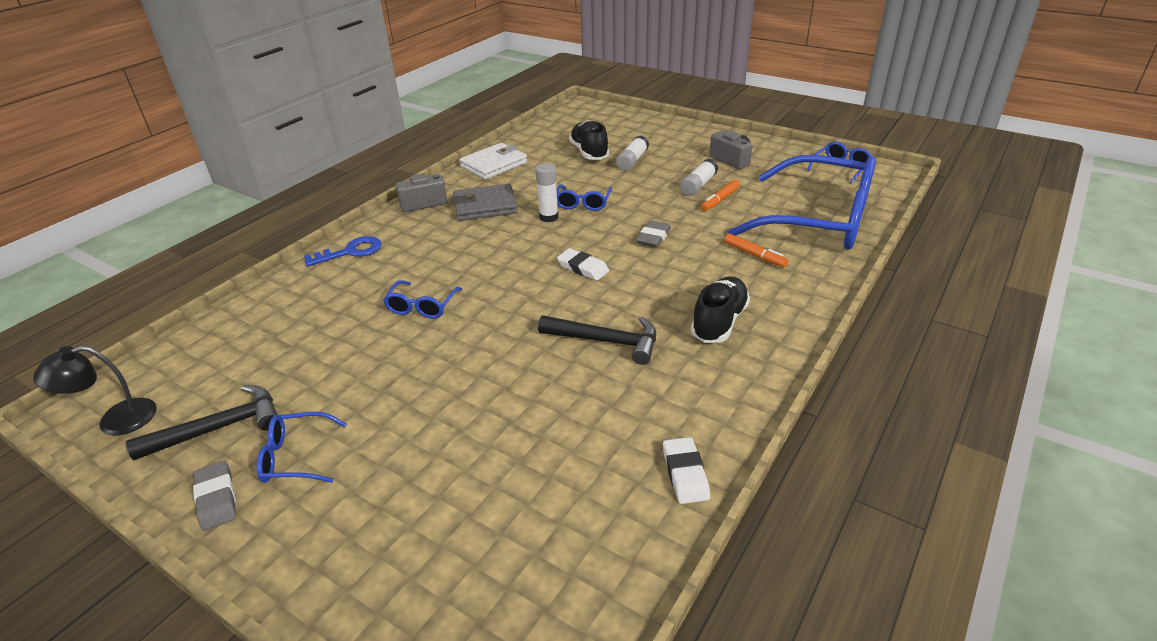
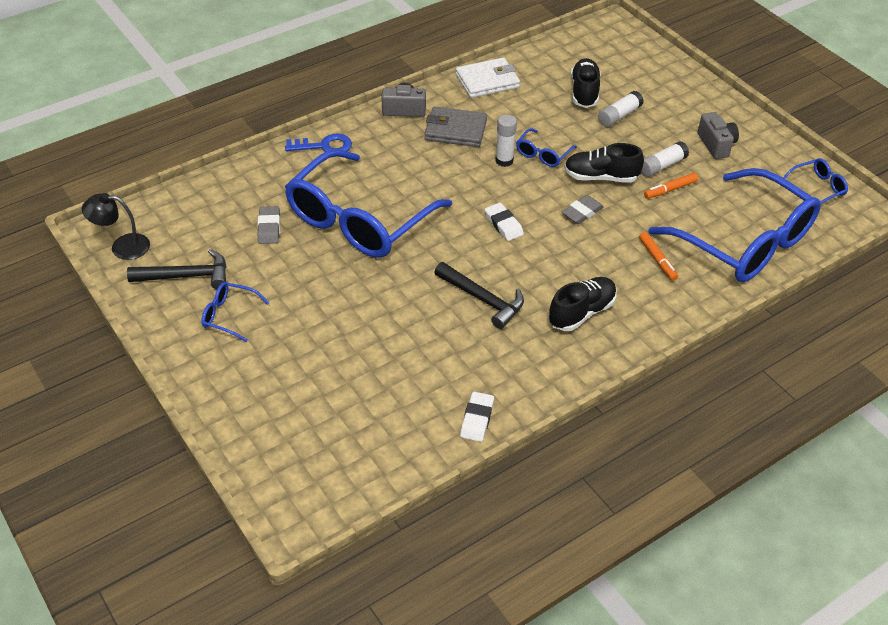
camera: 20 degrees right, 10 degrees up
grey eraser [193,461,236,531] -> grey eraser moved to [258,206,280,244]
blue glasses [383,280,462,319] -> blue glasses [285,149,452,258], size x2.49
none -> black shoe [564,143,644,183]

